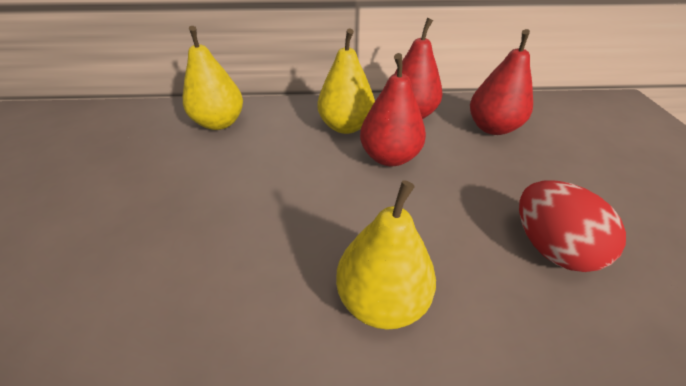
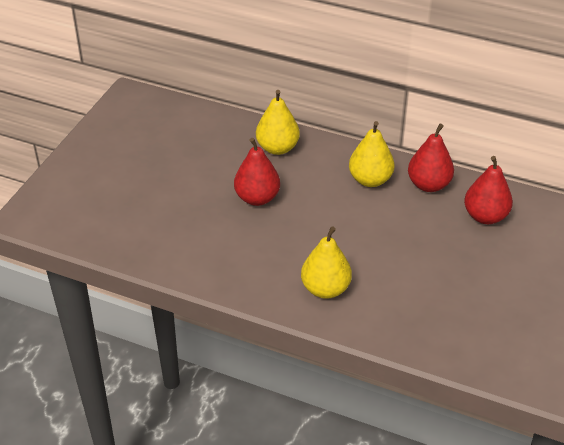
camera: 25 degrees right, 0 degrees up
red pear [360,53,426,166] -> red pear moved to [234,138,280,206]
red egg [519,181,626,272] -> none

